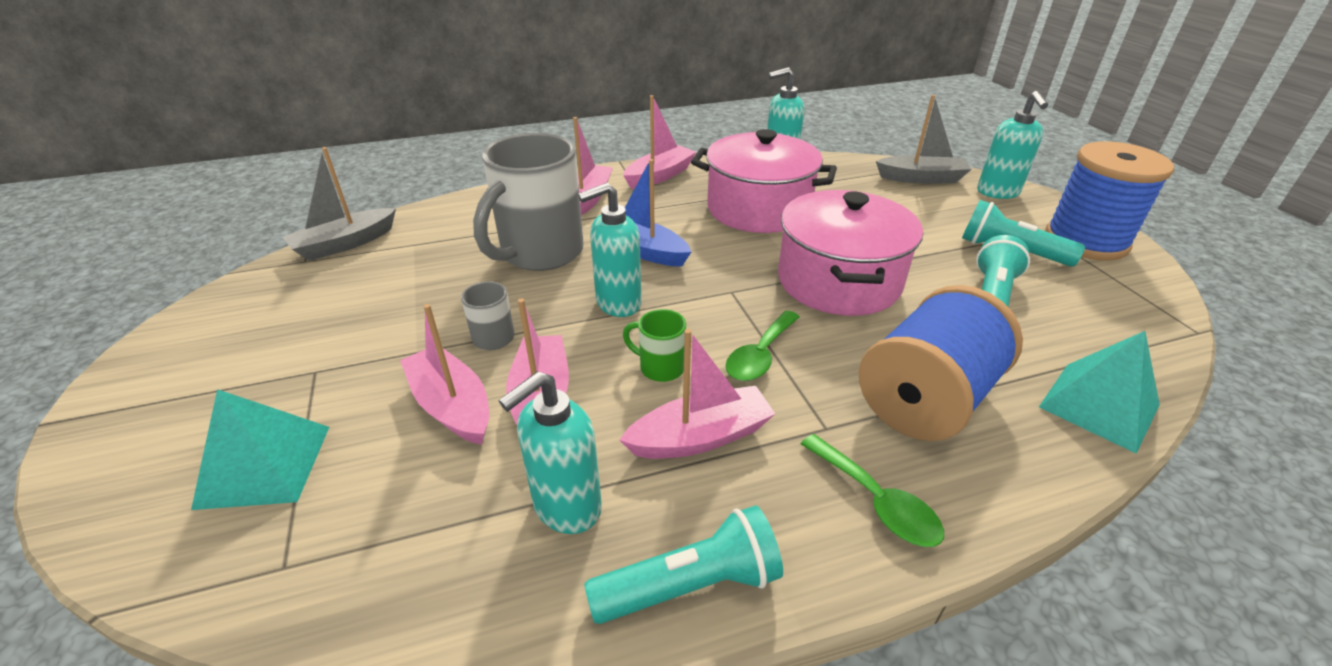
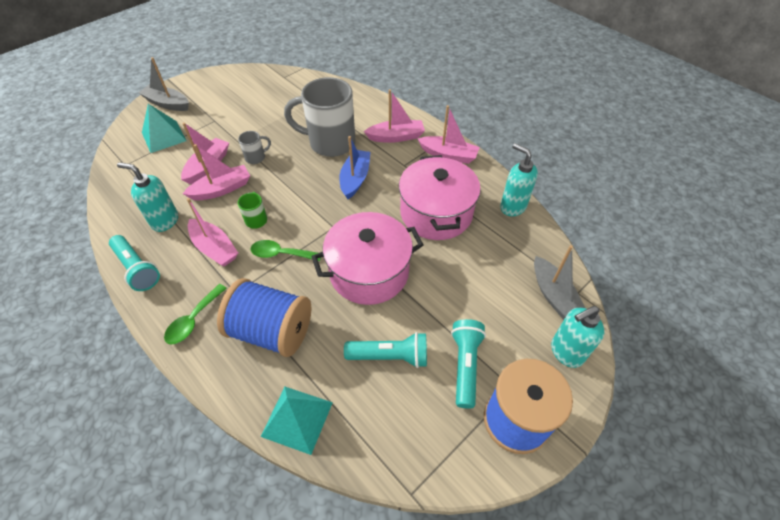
camera: 65 degrees right, 15 degrees up
grey boat [283,147,396,261] -> grey boat moved to [139,57,189,111]
turquoise soap dispenser [578,183,642,317] -> none

